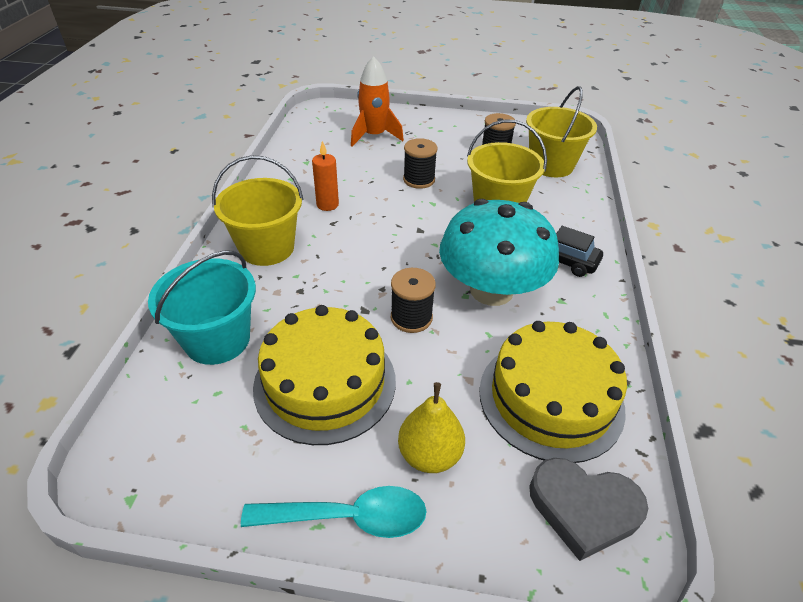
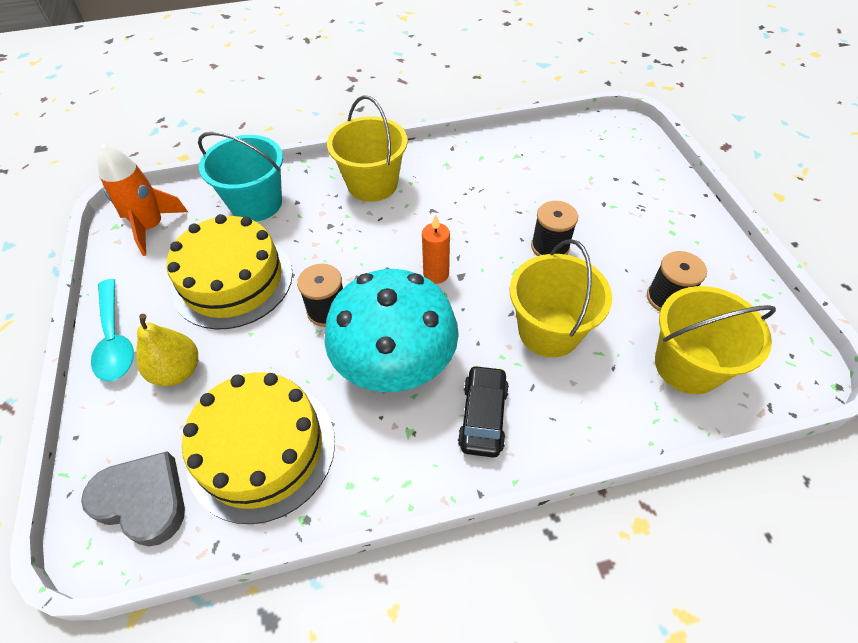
camera: 70 degrees right, 10 degrees up
orange candle [312,141,339,211] -> orange candle moved to [422,215,450,284]
orange rocket [351,56,404,147] -> orange rocket moved to [97,144,188,256]
grey heart [529,458,648,561] -> grey heart turned 120 degrees clockwise [81,451,185,546]

